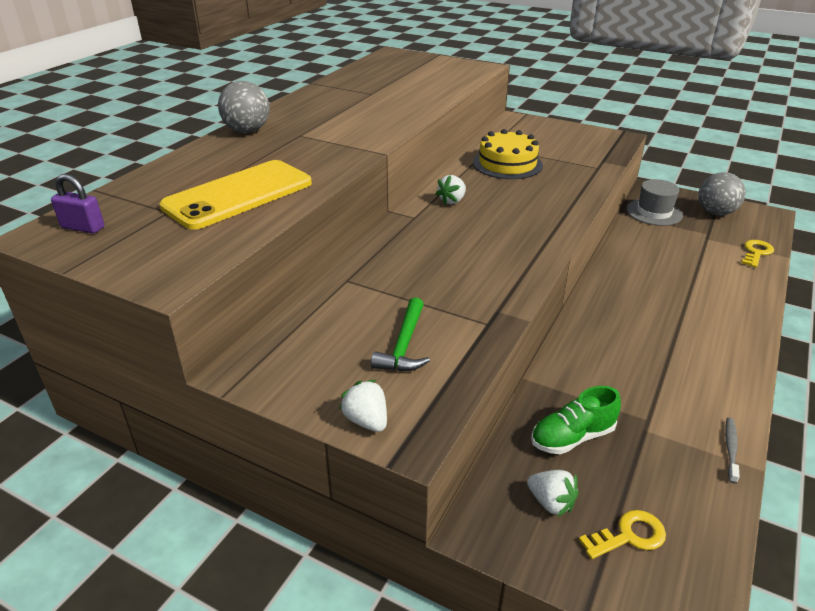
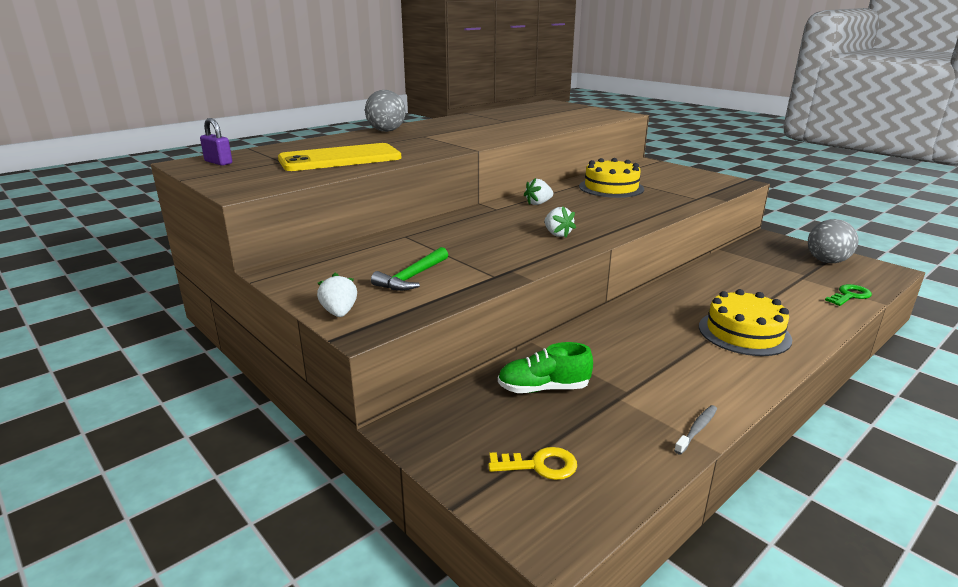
camera: 20 degrees right, 10 degrees down
white strawberry [527,470,579,517] -> white strawberry moved to [545,207,576,238]
grey hat [626,179,683,226] -> none
yellow key [742,240,774,268] -> green key [825,284,872,306]
none -> yellow cake [699,289,792,356]

